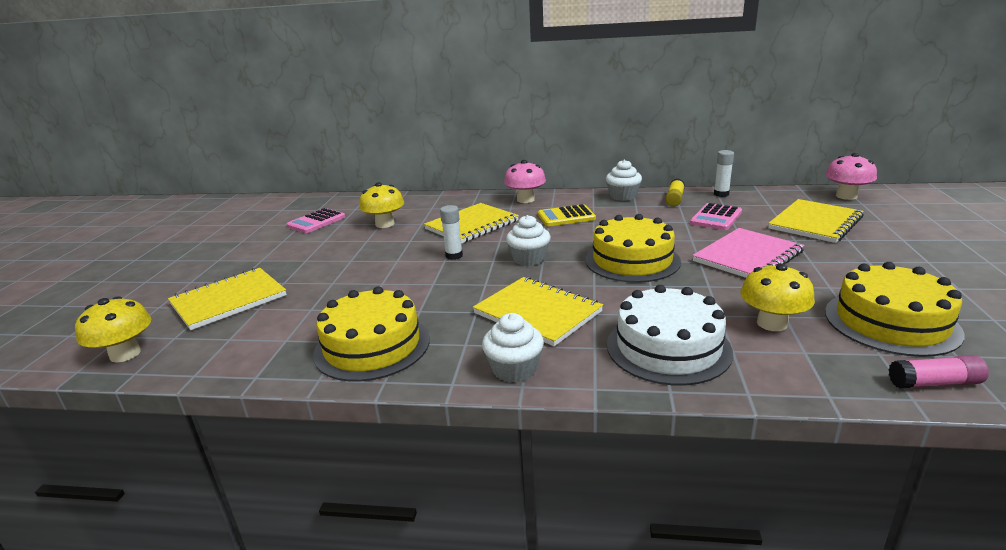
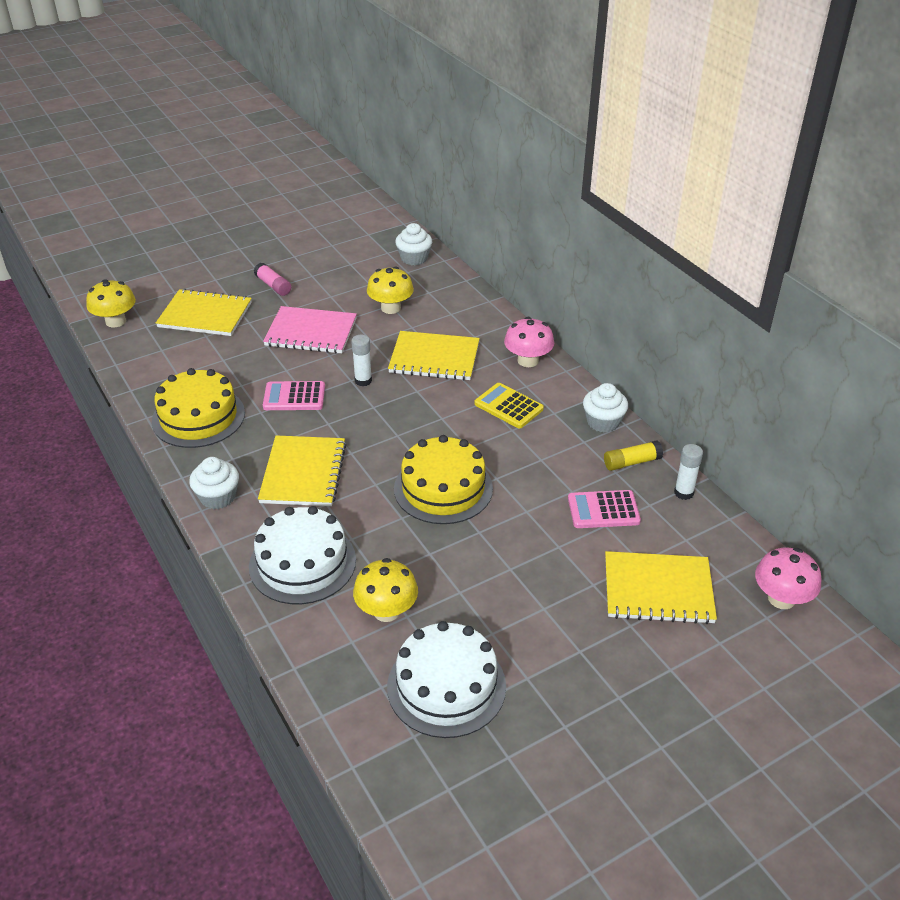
camera: 50 degrees right, 15 degrees up
pink calculator [287,208,345,233] -> pink calculator moved to [263,381,325,410]
white cupcake [506,215,551,266] -> white cupcake moved to [395,223,432,265]
pink notebook [692,228,804,278] -> pink notebook moved to [263,306,357,354]
yellow cake [825,262,964,357] -> white cake [387,621,506,738]
pink glue stick [889,355,989,389] -> pink glue stick moved to [254,263,291,296]

